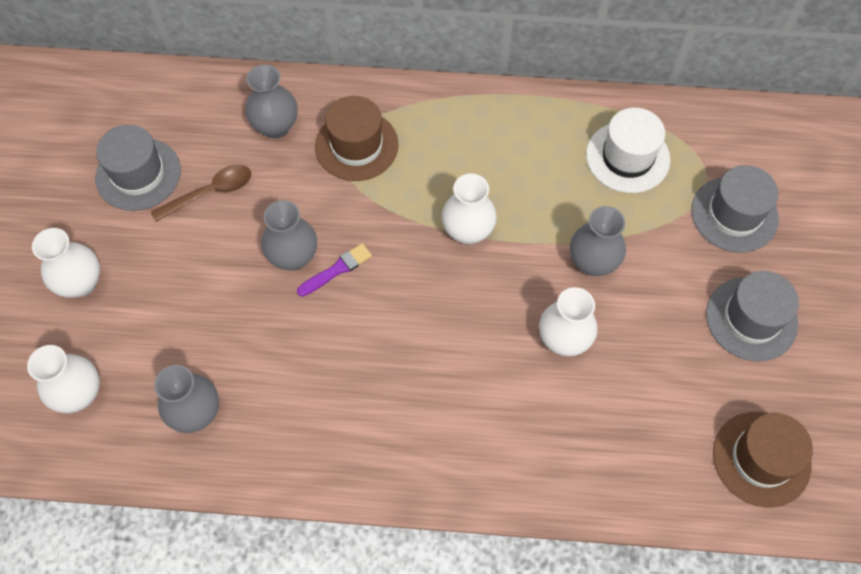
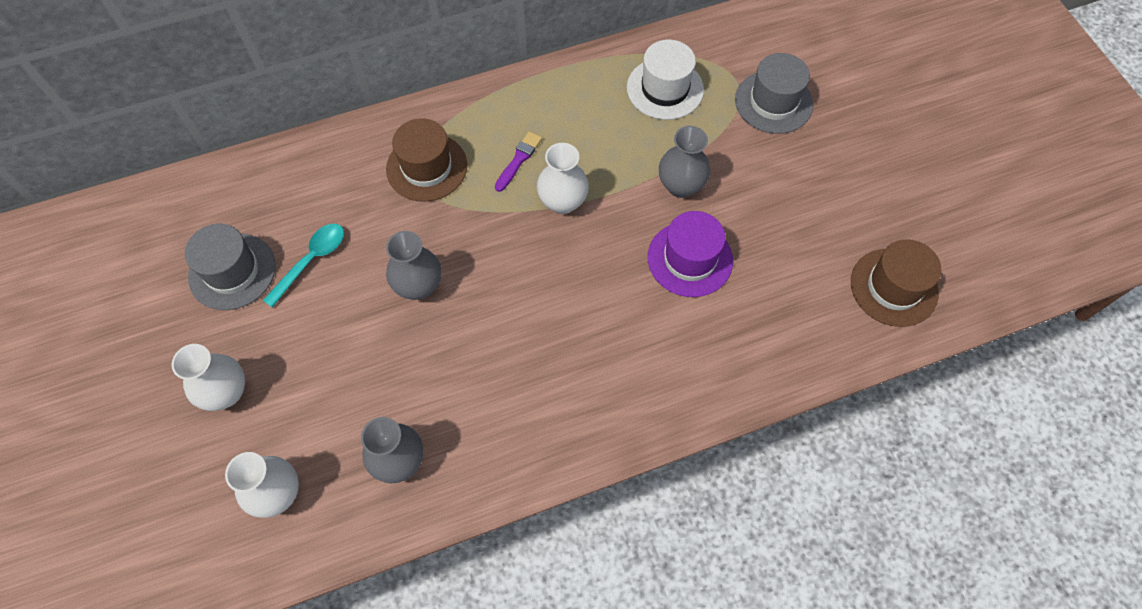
camera: 25 degrees left, 0 degrees up
brown spoon [151,165,251,222] -> turquoise spoon [263,224,344,308]
grey vase [245,65,298,138] -> none
purple brush [297,243,372,297] -> purple brush moved to [495,131,542,192]
white vase [539,287,598,356] -> purple hat [648,211,733,297]
grey hat [706,271,799,361] -> none

